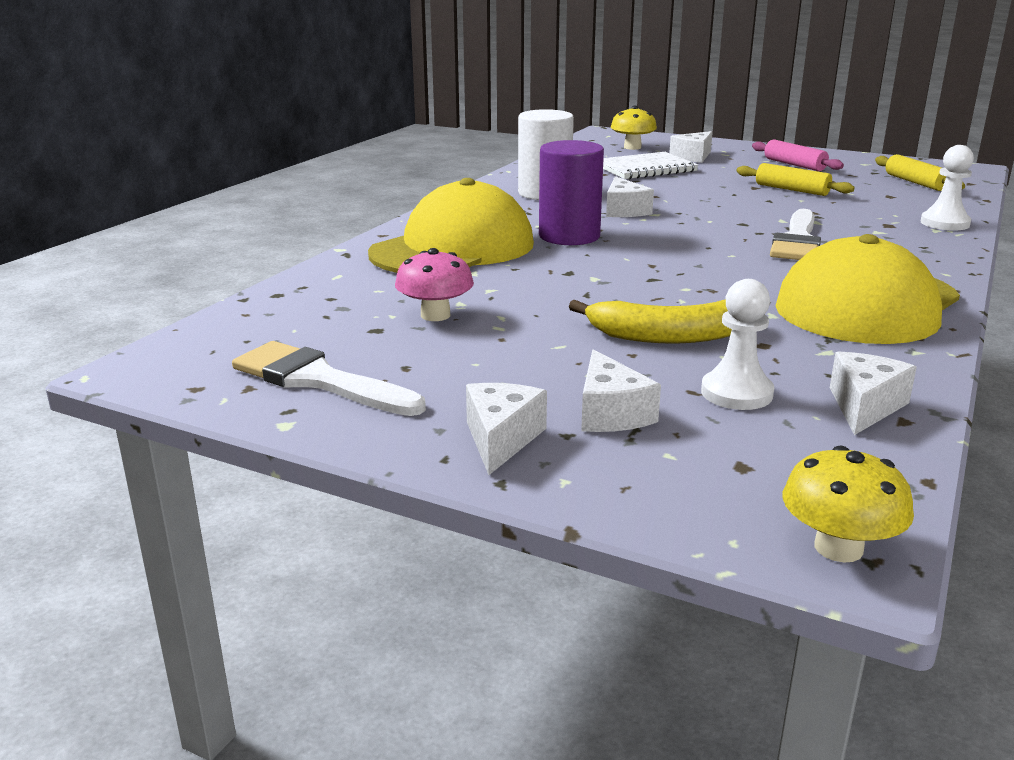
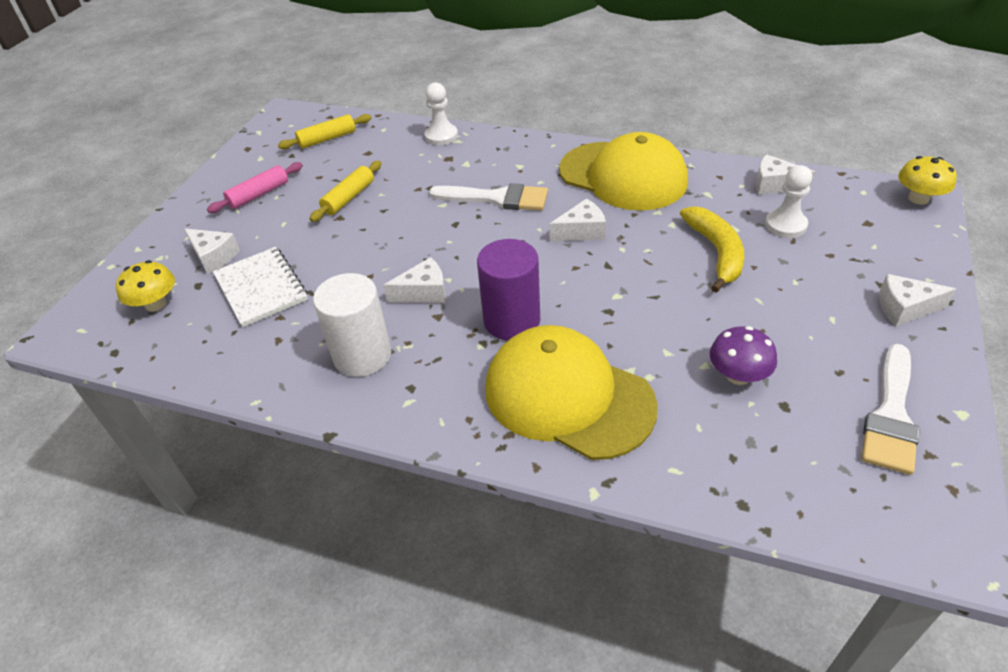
camera: 95 degrees left, 20 degrees up
pink mushroom [395,248,474,321] -> purple mushroom [710,326,777,385]
white cheese [581,349,661,432] -> white cheese moved to [549,199,606,241]

